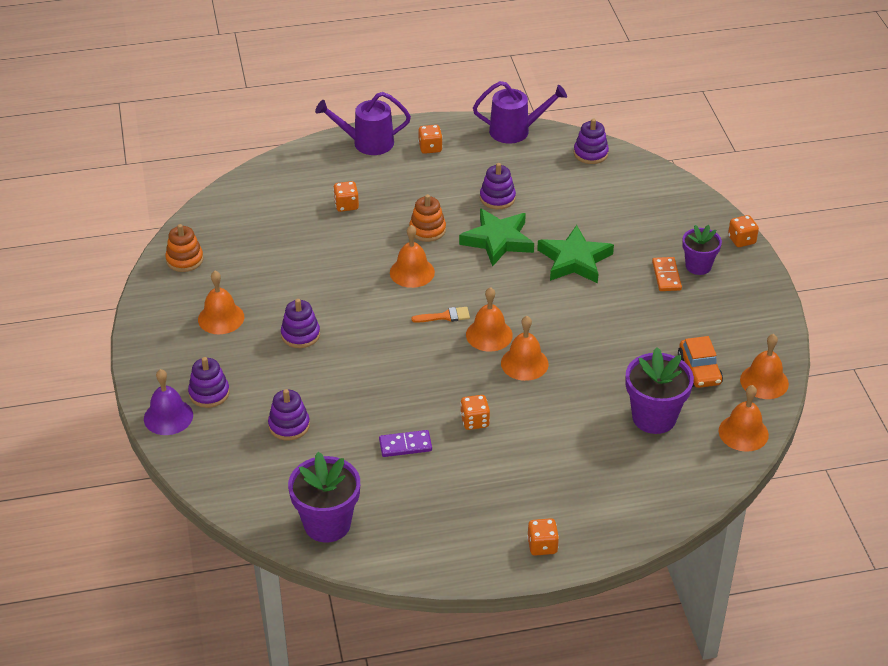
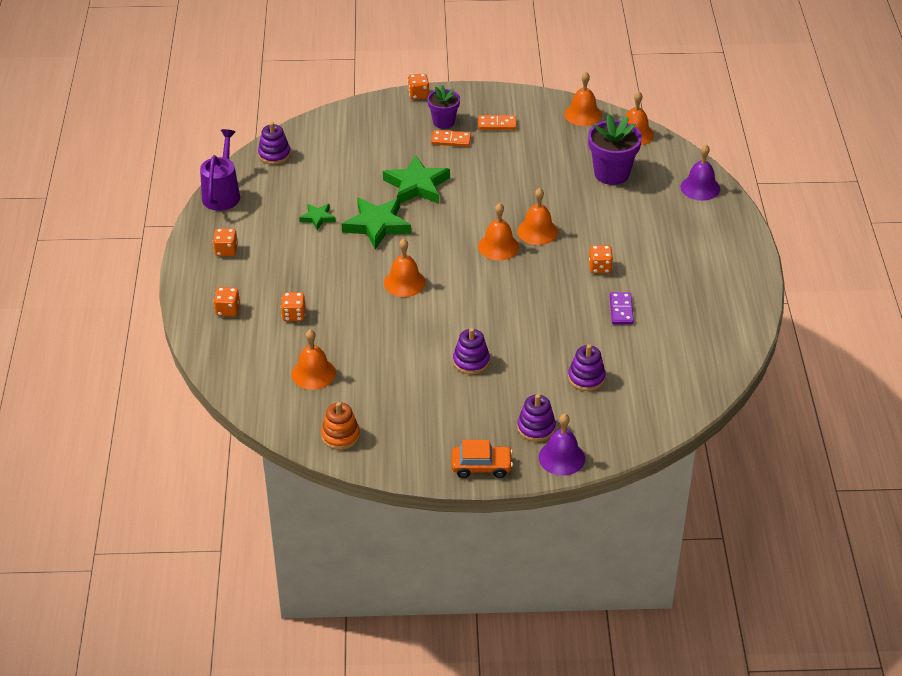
camera: 80 degrees left, 0 degrees up
orange bell [198,271,244,334] -> orange bell moved to [291,329,336,390]
purple flower pot [288,452,360,543] -> none
purple watering can [315,92,411,155] -> none
orange stacking toy [409,194,446,242] -> none
orange brush [411,307,470,323] -> none
purple stacking toy [480,163,516,209] -> green star [299,204,336,230]
orange dice [527,518,559,556] -> orange dice moved to [214,287,240,317]
orange car [678,336,723,388] -> orange car moved to [452,440,513,478]
none -> orange domino [478,115,517,130]
none -> purple bell [681,145,720,201]

